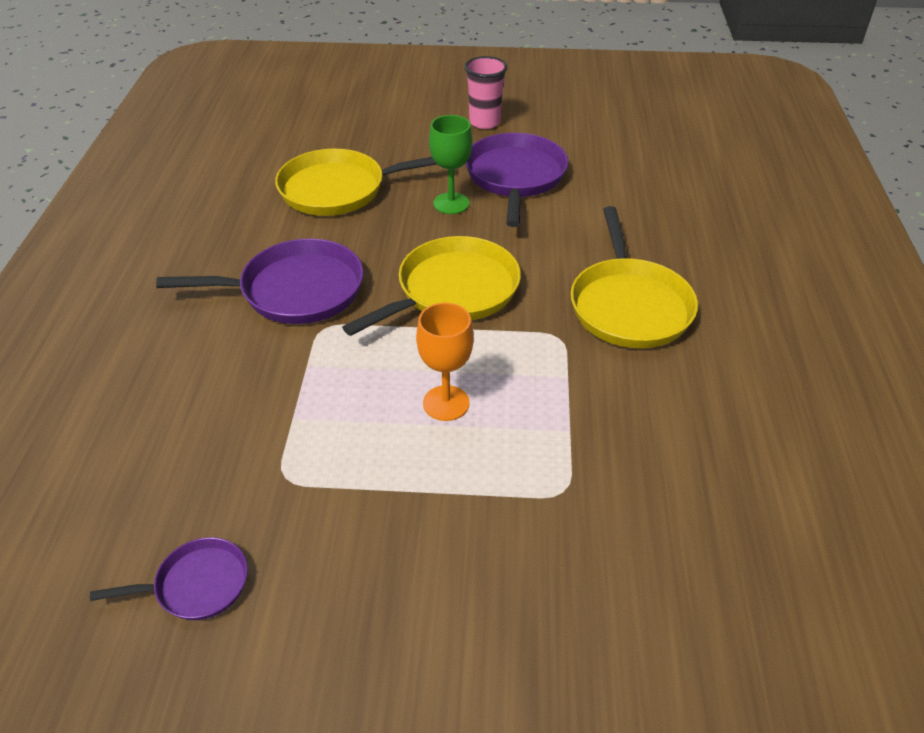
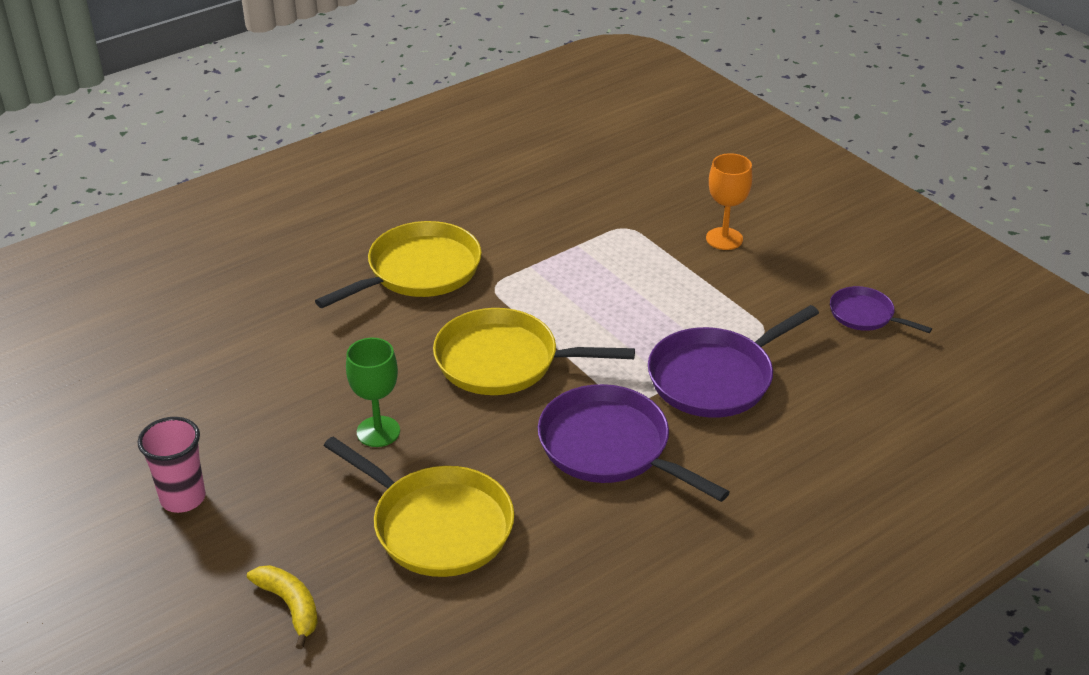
camera: 130 degrees left, 5 degrees down
orange goblet [416,303,474,421] -> orange goblet moved to [706,153,753,250]
purple pan [465,133,569,227] -> purple pan moved to [648,305,819,418]
none -> yellow banana [247,565,318,649]

